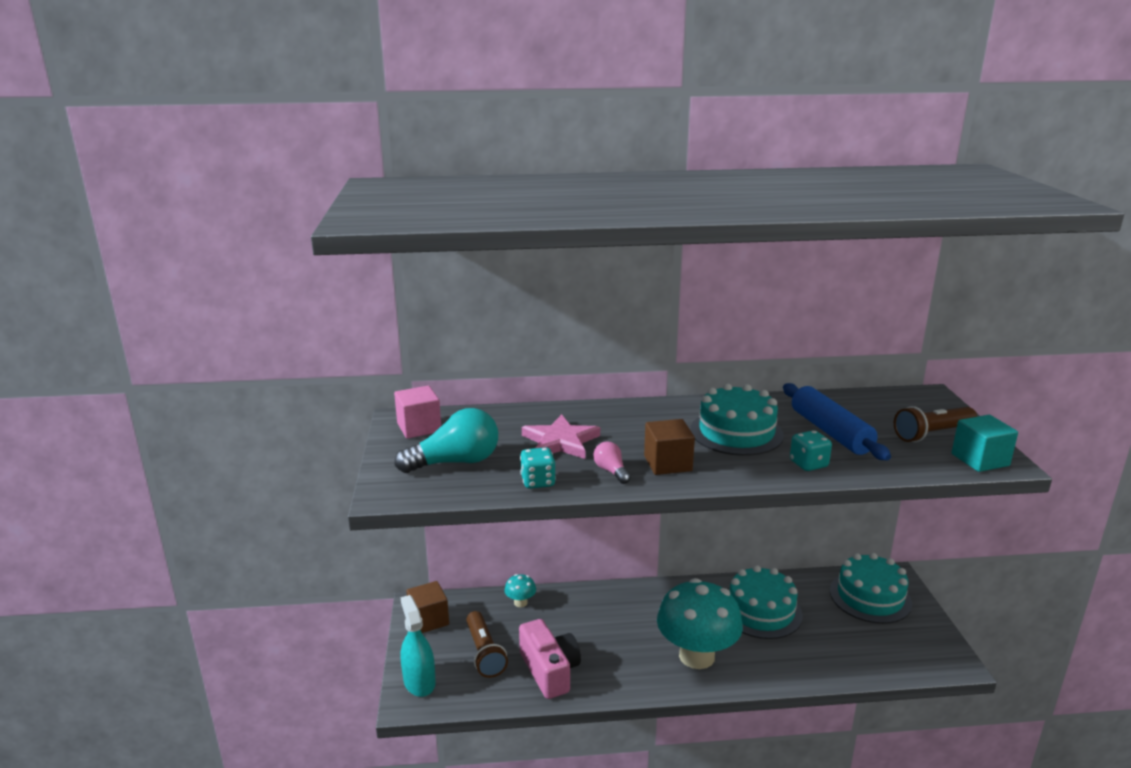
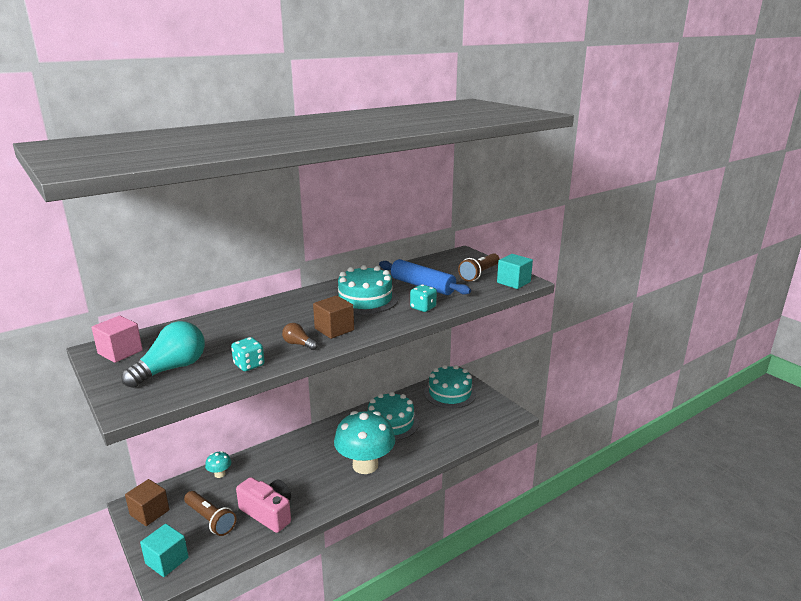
camera: 30 degrees left, 0 degrees up
turquoise spray bottle [401,595,436,697] -> turquoise cube [140,524,189,577]
pink star [522,414,600,459] -> none
pink light bulb [593,441,631,484] -> brown light bulb [282,323,318,350]

